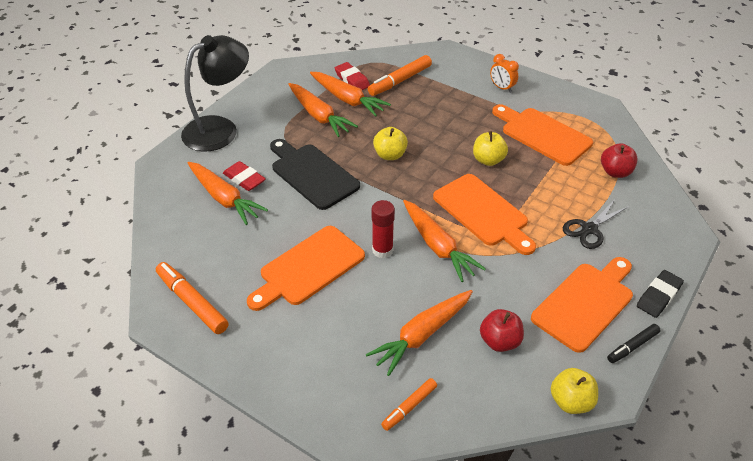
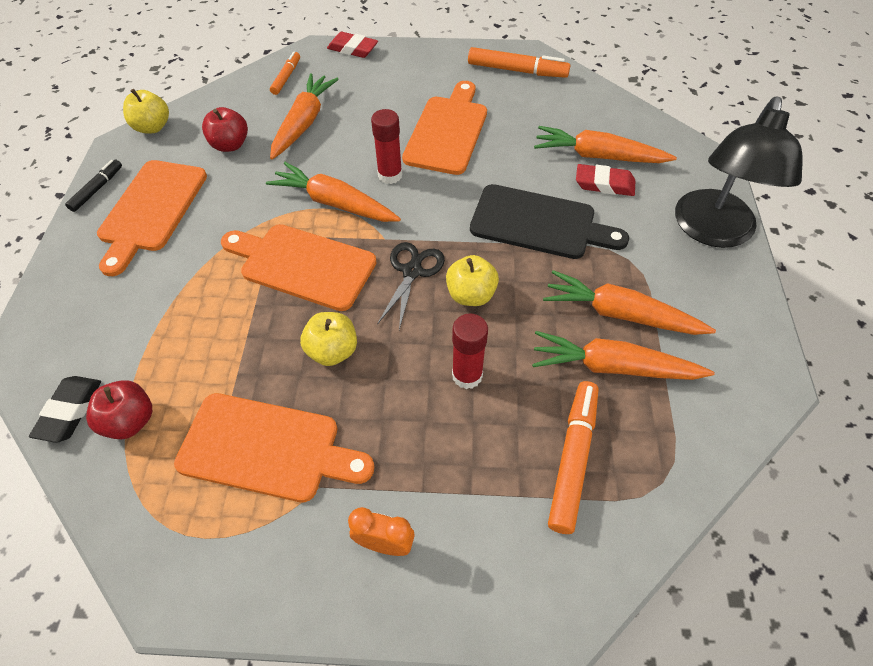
camera: 150 degrees right, 10 degrees up
red eraser [335,62,370,90] -> red eraser moved to [327,32,378,58]
black scissors [563,201,629,249] -> black scissors moved to [377,242,445,330]
black eraser [637,270,684,318] -> black eraser moved to [29,376,101,443]
none -> red glue stick [452,313,488,389]

